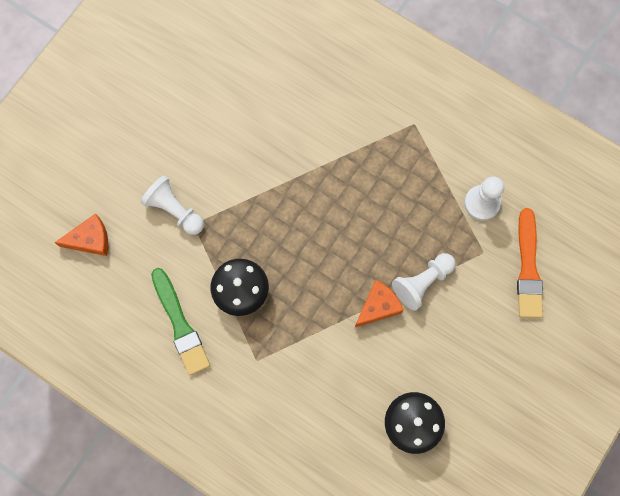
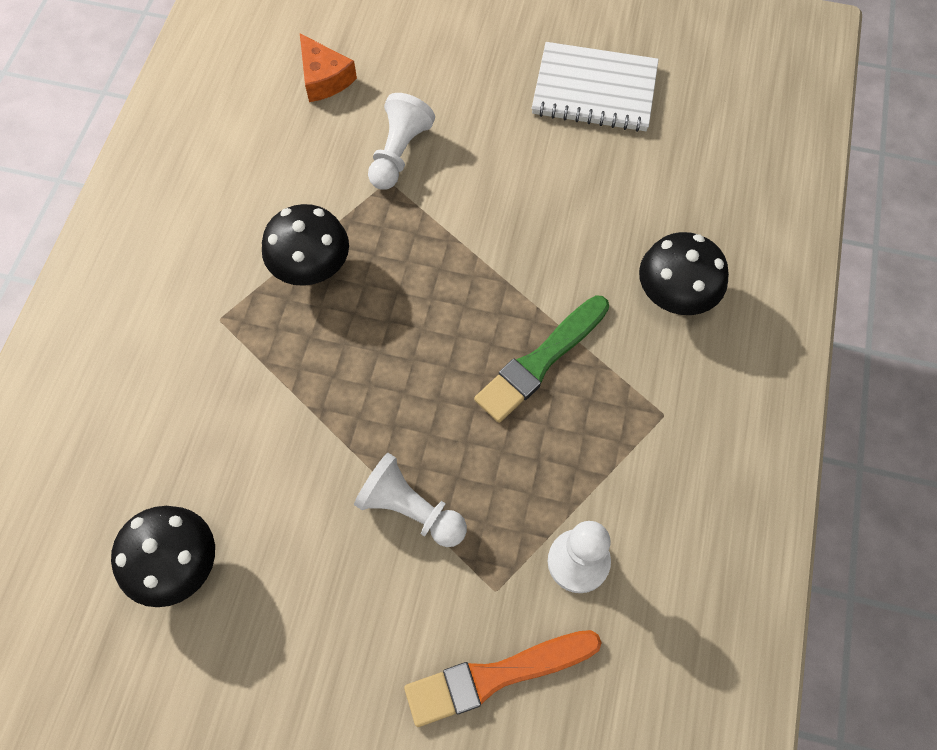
camera: 70 degrees right, 10 degrees down
green brush [151,268,210,375] -> green brush moved to [474,295,609,423]
orange cheese [355,280,404,327] -> none
none -> white notebook [532,42,659,132]
none -> black mushroom [639,232,729,315]

